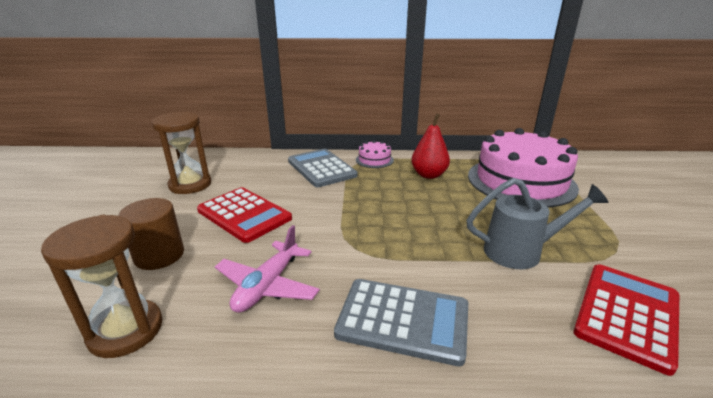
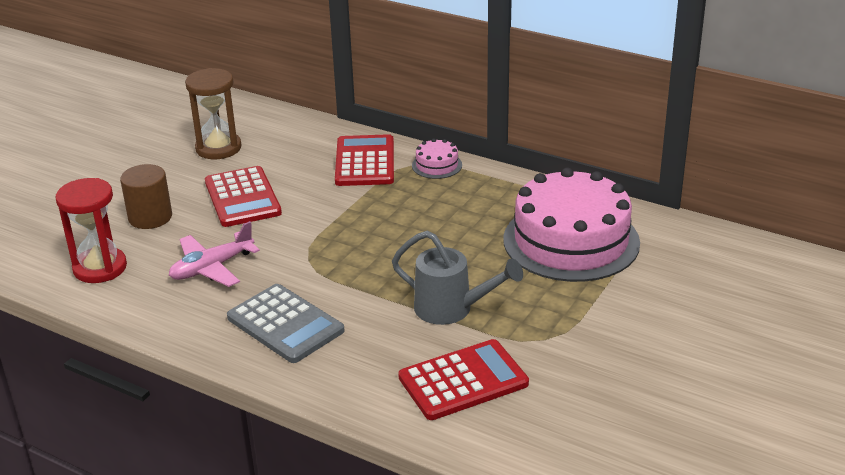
camera: 30 degrees right, 5 degrees up
brown hourglass [41,215,163,358] -> red hourglass [55,178,127,283]
grey calculator [288,149,358,187] -> red calculator [335,134,394,186]
red pear [412,113,450,179] -> none

